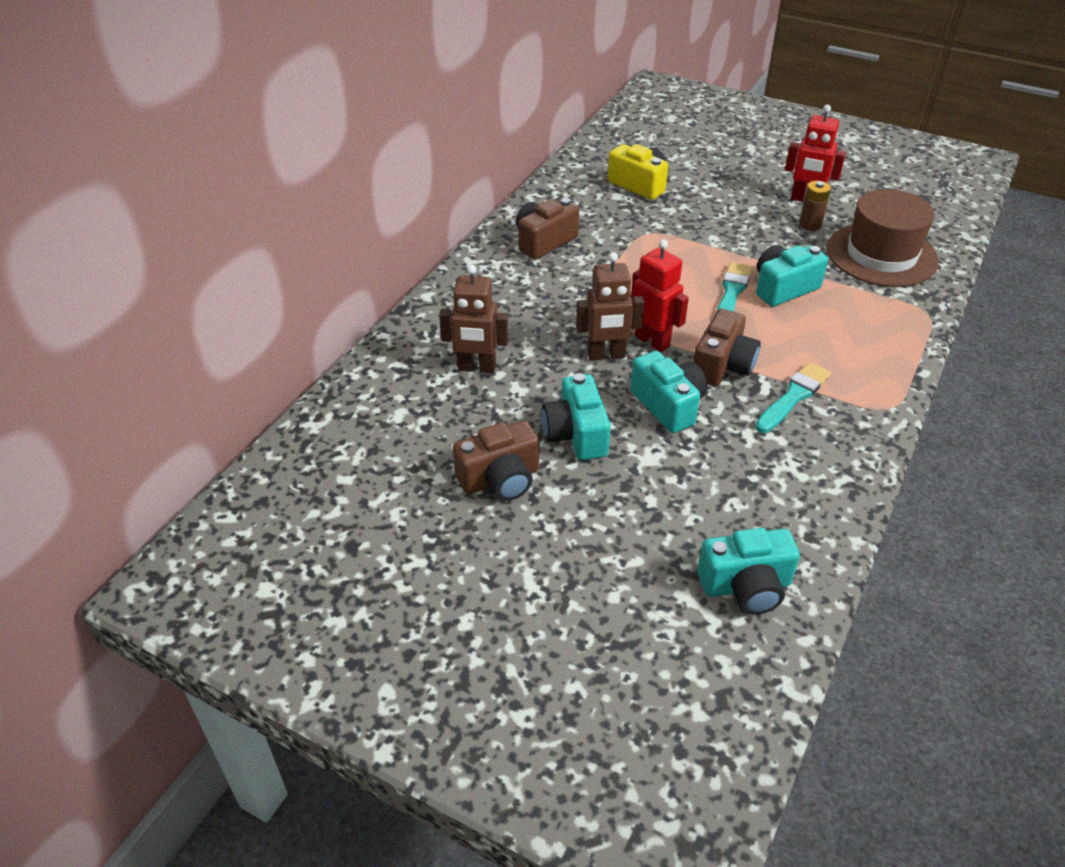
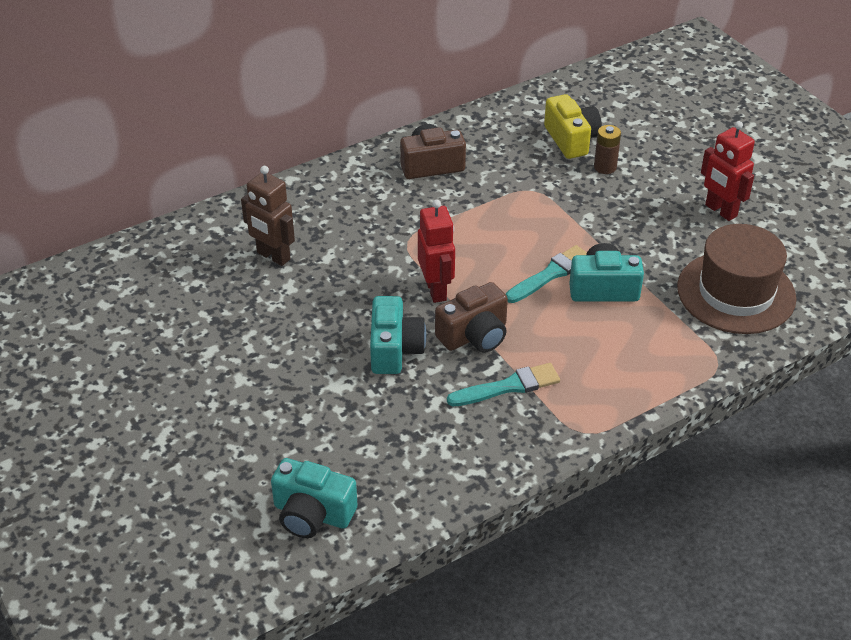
camera: 30 degrees right, 0 degrees up
brown camera [453,420,539,501] -> none
turquoise camera [542,373,611,460] -> none
brown robot [576,252,645,360] -> none
brown battery [799,181,831,231] -> brown battery moved to [594,125,621,174]

